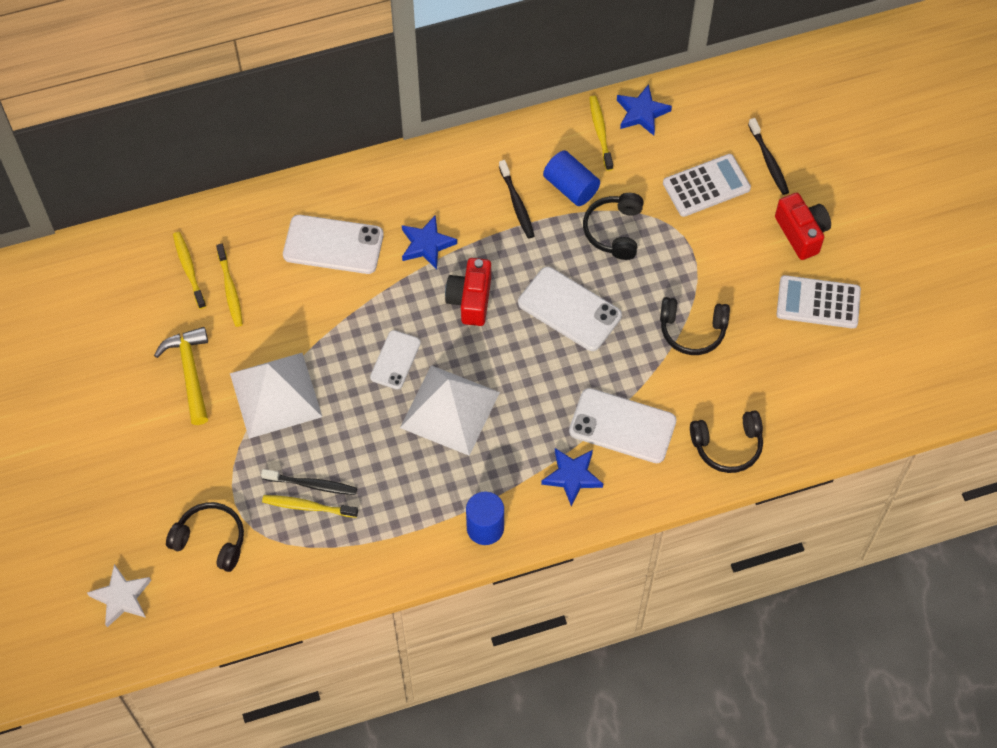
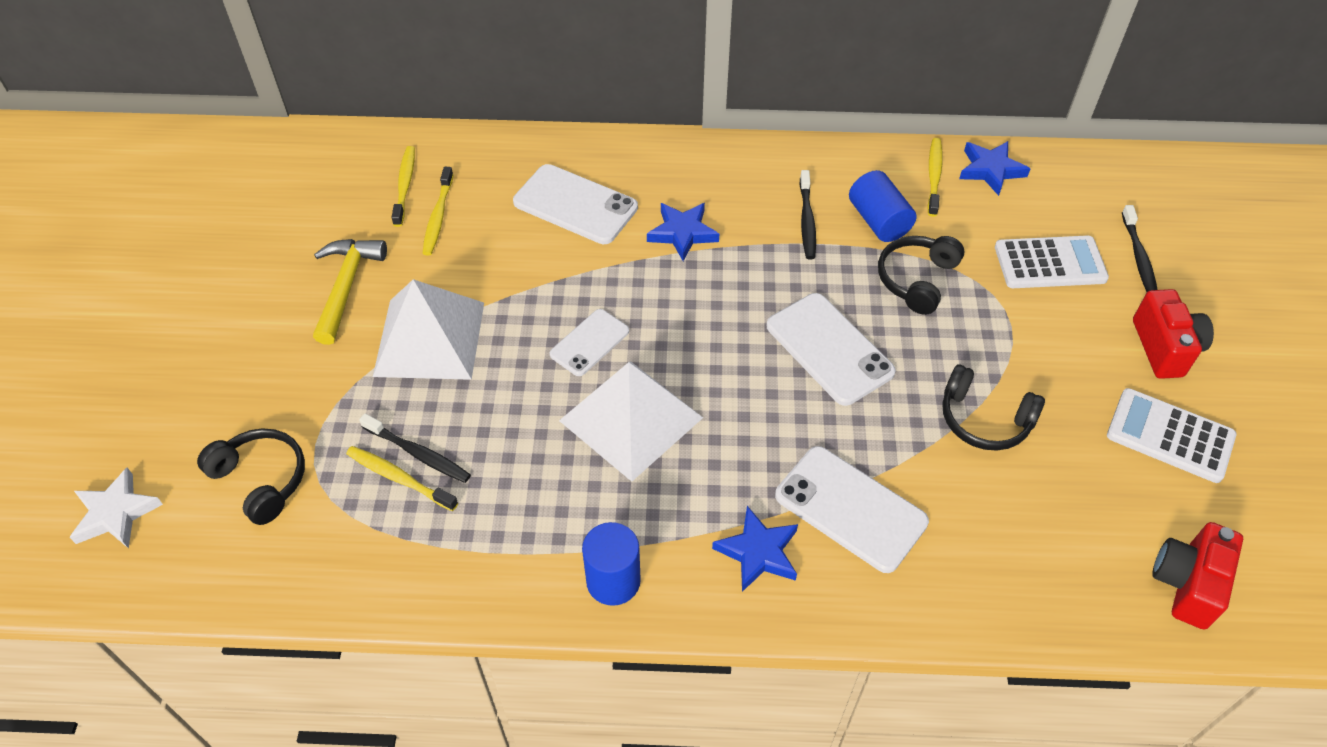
camera: 20 degrees right, 10 degrees down
red camera [445,258,491,326] -> red camera moved to [1152,522,1243,630]
black headphones [690,410,763,473] -> none

